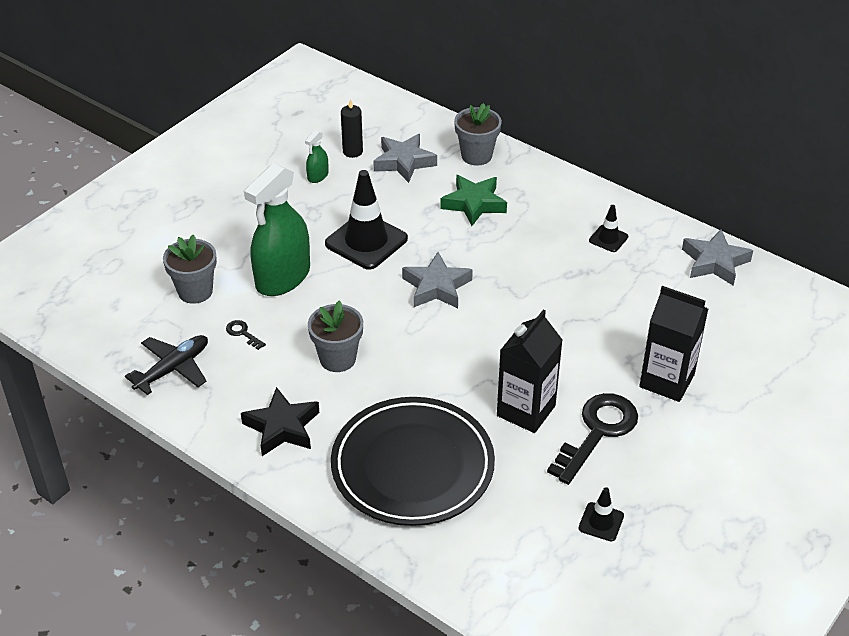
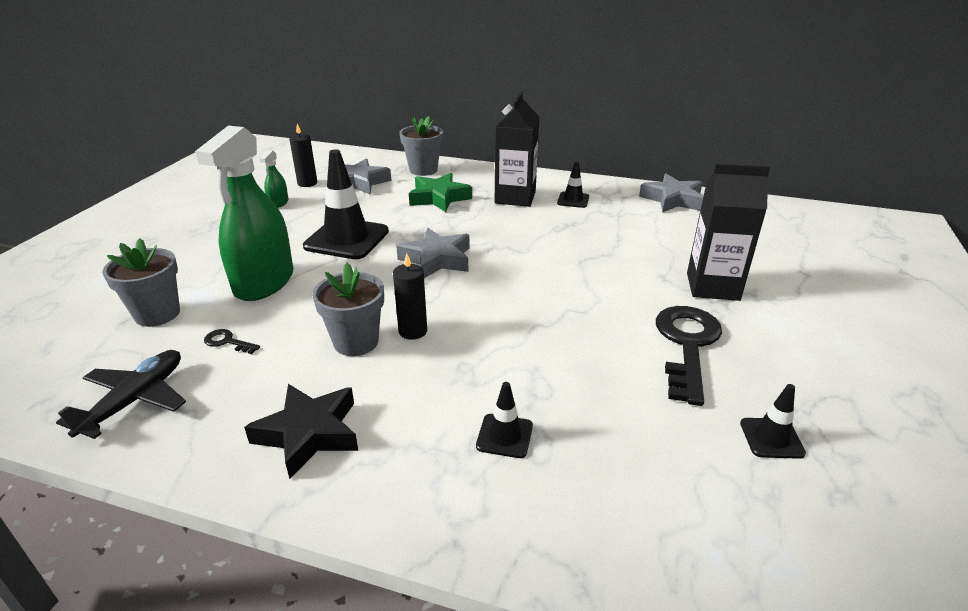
camera: 20 degrees left, 10 degrees down
black plate [331,397,495,526] -> black traffic cone [476,382,533,458]
black carton [497,310,562,433] -> black carton moved to [495,91,539,207]
none -> black candle [393,253,427,340]

